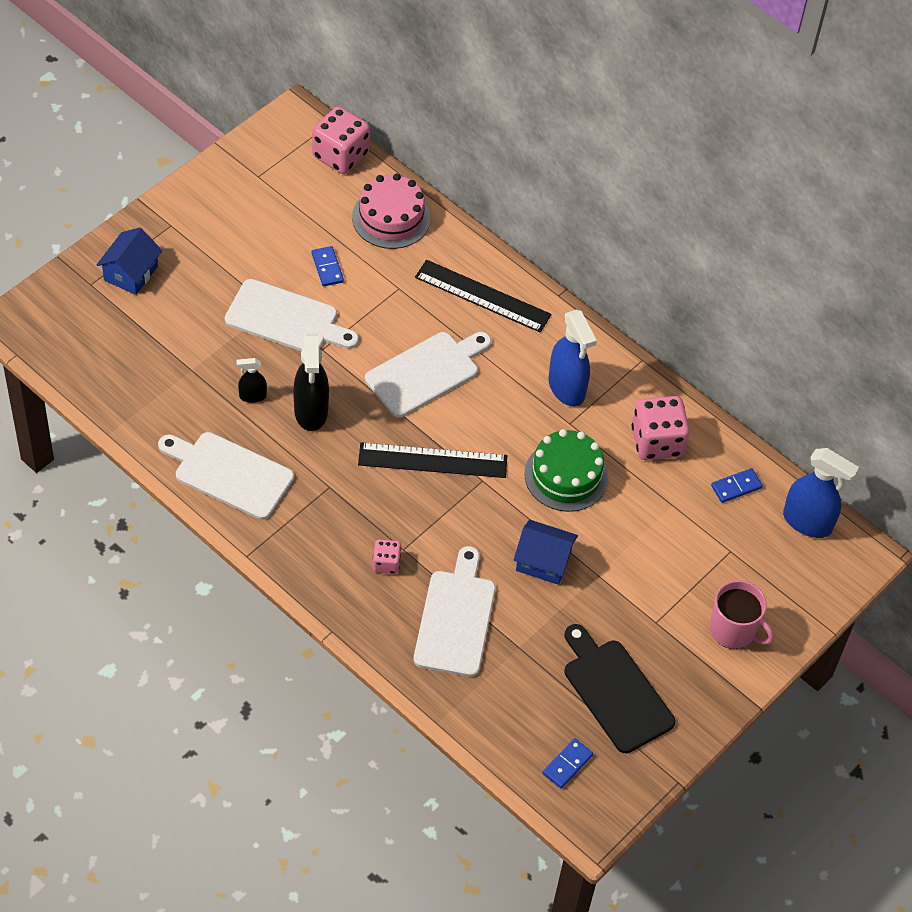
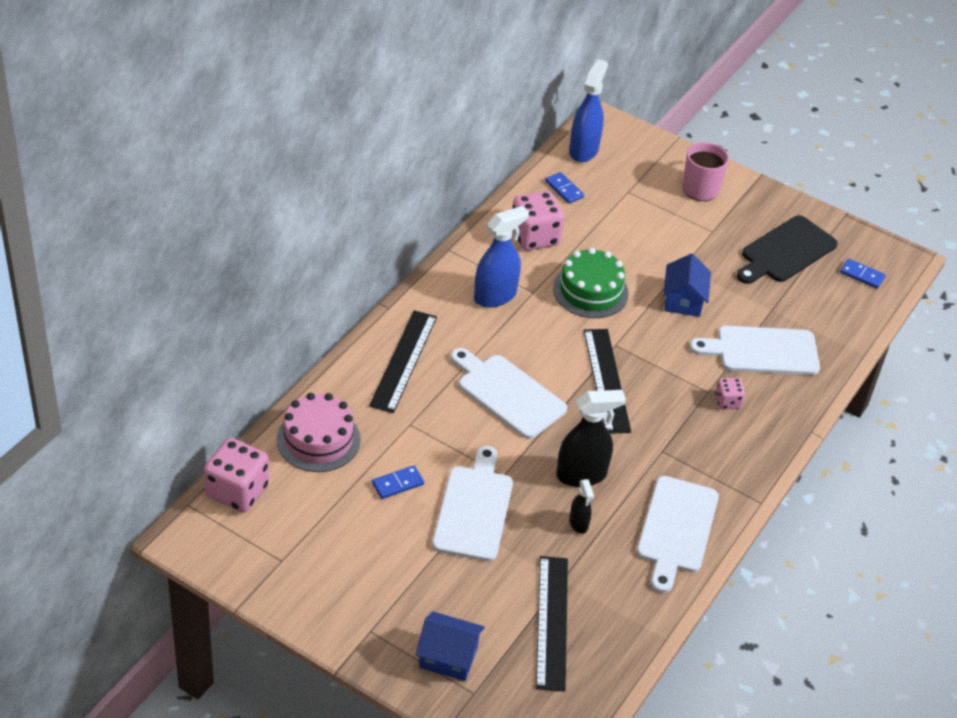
camera: 100 degrees left, 10 degrees down
none -> black ruler [536,556,568,692]

